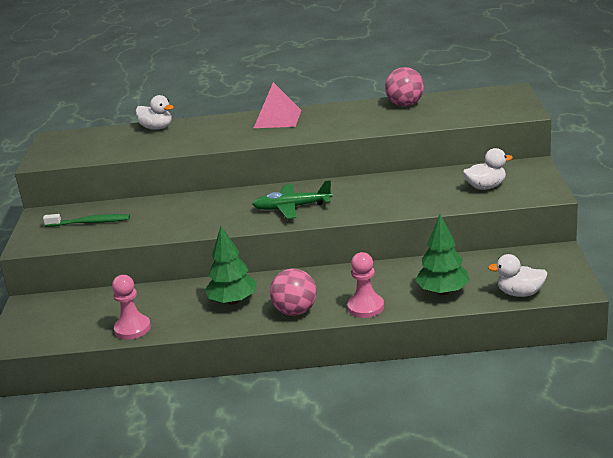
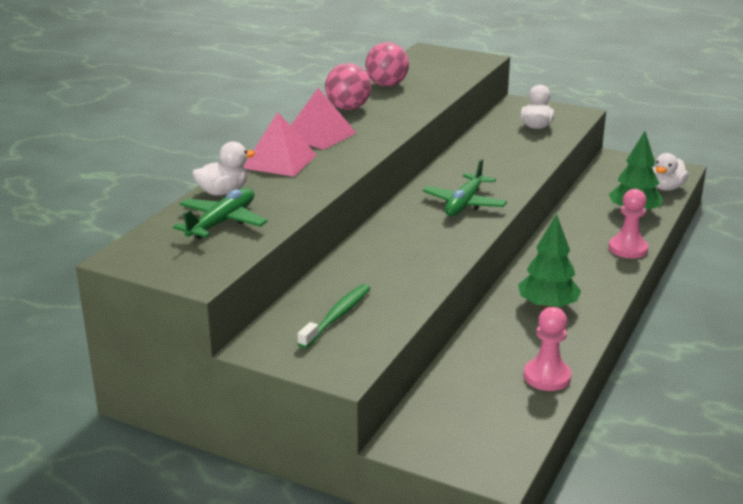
camera: 65 degrees left, 0 degrees up
pink ball [270,269,317,316] -> pink ball moved to [325,63,371,110]
none -> green plane [173,188,268,239]
none -> pink pyramid [243,112,317,177]

